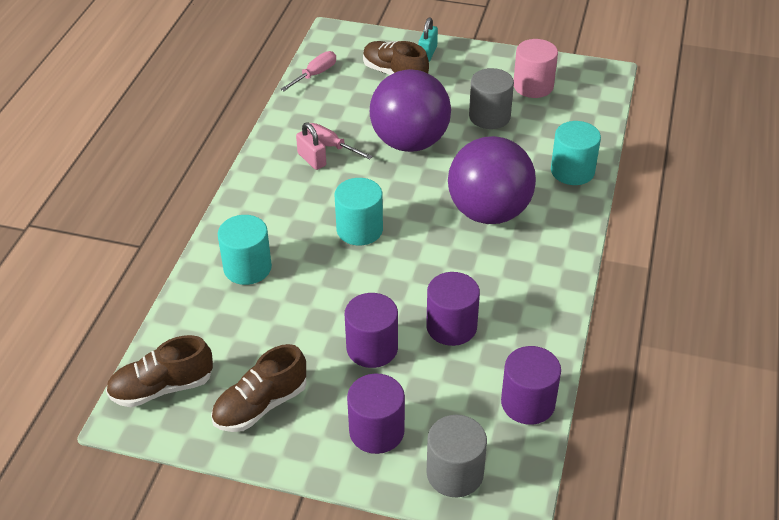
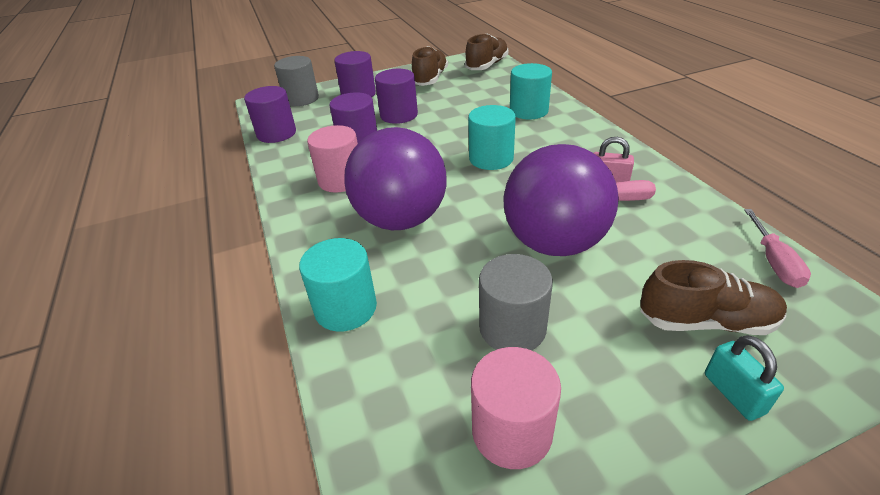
camera: 145 degrees right, 5 degrees down
none -> pink cylinder [307,125,358,193]

